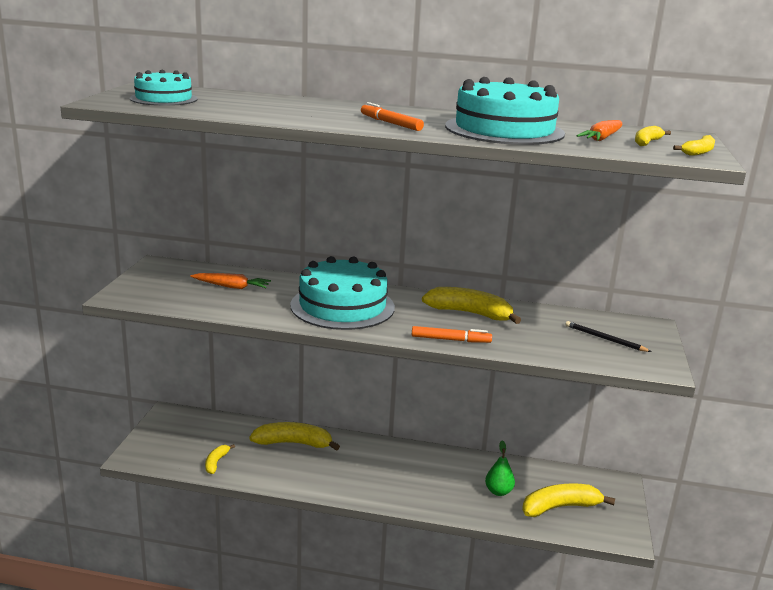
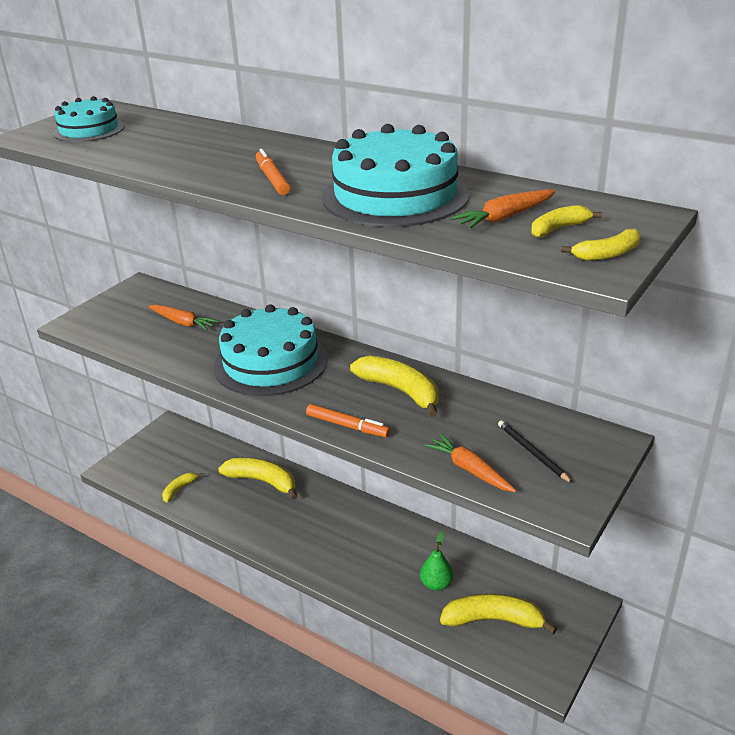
camera: 25 degrees right, 10 degrees up
none -> orange carrot [424,434,517,492]

